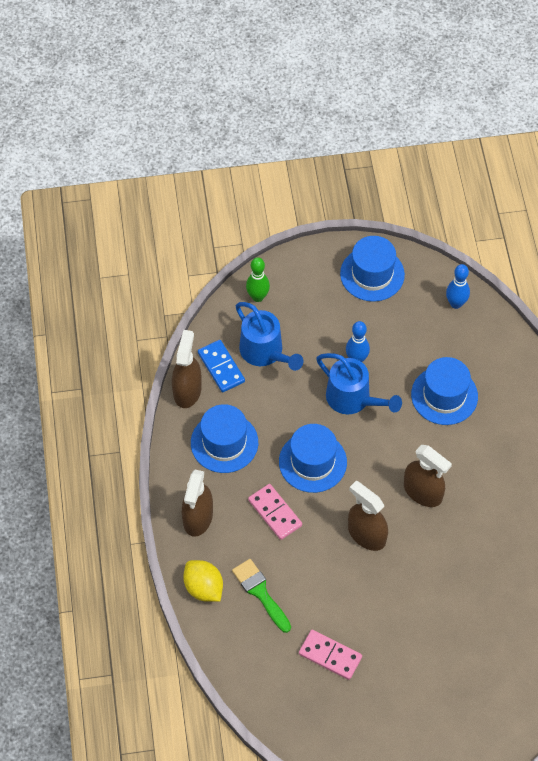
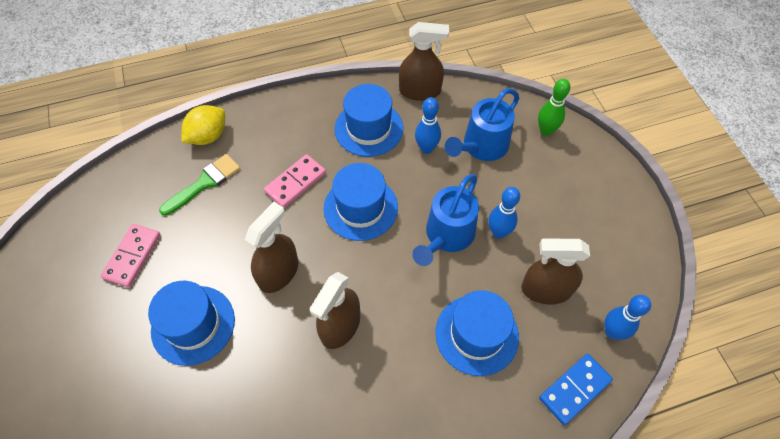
camera: 80 degrees right, 0 degrees up
brown spray bottle [182,470,213,537] -> brown spray bottle moved to [521,239,590,304]
blue domino [198,340,245,392] -> blue domino moved to [539,354,613,425]
blue hat [340,236,405,302] -> blue hat moved to [148,281,235,366]
none -> blue bowling pin [415,97,441,154]

